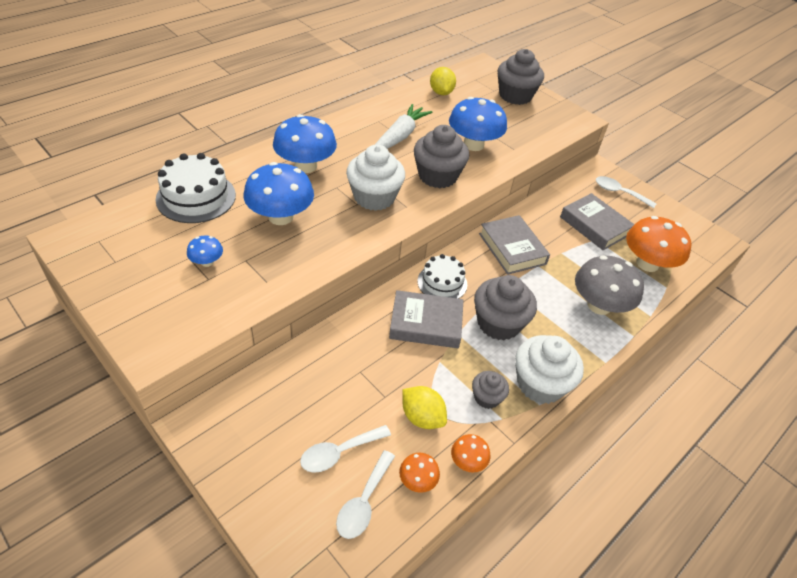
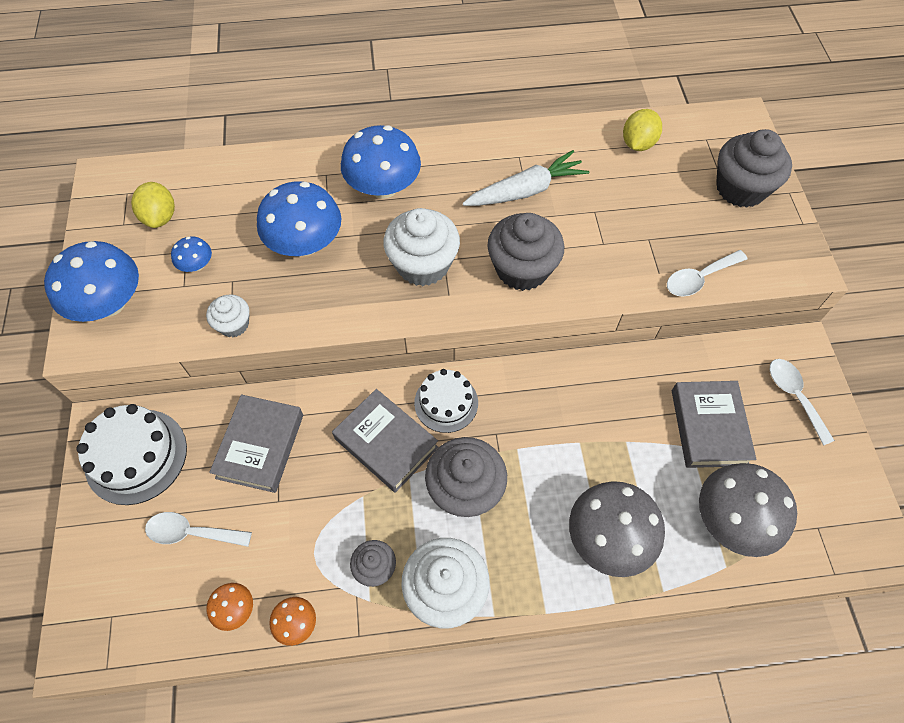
camera: 40 degrees right, 15 degrees up
white cake [156,153,236,223] -> white cake moved to [77,404,187,505]
white spoon [336,450,395,539] -> white spoon moved to [667,250,747,297]
yellow lemon [402,386,447,429] -> yellow lemon moved to [131,182,175,228]
blue mushroom [449,97,507,151] -> blue mushroom moved to [44,241,139,322]
grey book [479,215,550,275] -> grey book moved to [209,394,303,493]
orange mushroom [626,216,692,272] -> grey mushroom [699,463,797,557]
none -> white cupcake [206,295,250,337]

